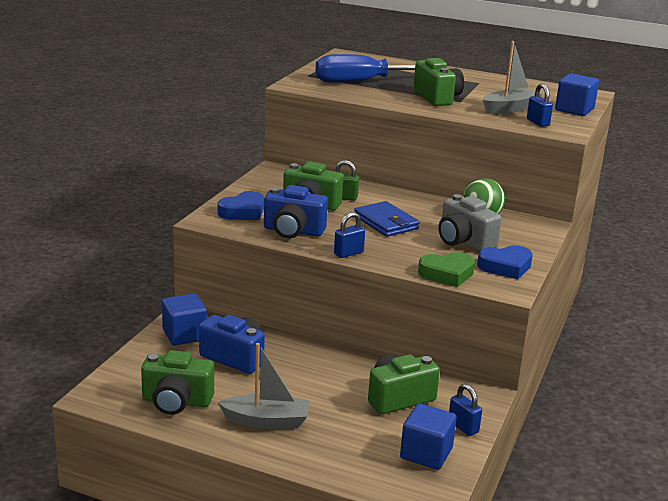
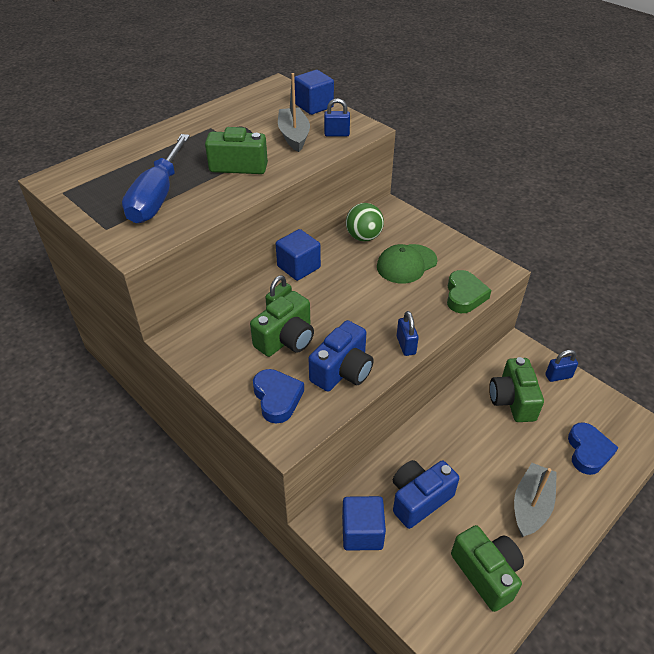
camera: 65 degrees left, 20 degrees up
green camera [141,350,214,415] -> green camera turned 60 degrees counterclockwise [451,525,524,612]
blue wallet [354,201,420,237] -> none
blue cube [400,403,457,470] -> blue cube moved to [276,229,321,281]
grey camera [438,194,502,251] -> green cap [377,244,437,284]
blue heart [477,245,533,279] -> blue heart moved to [568,422,619,475]

